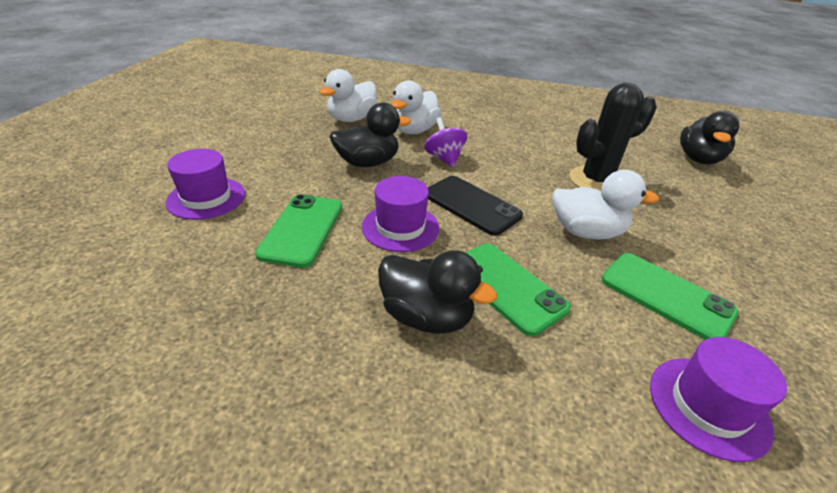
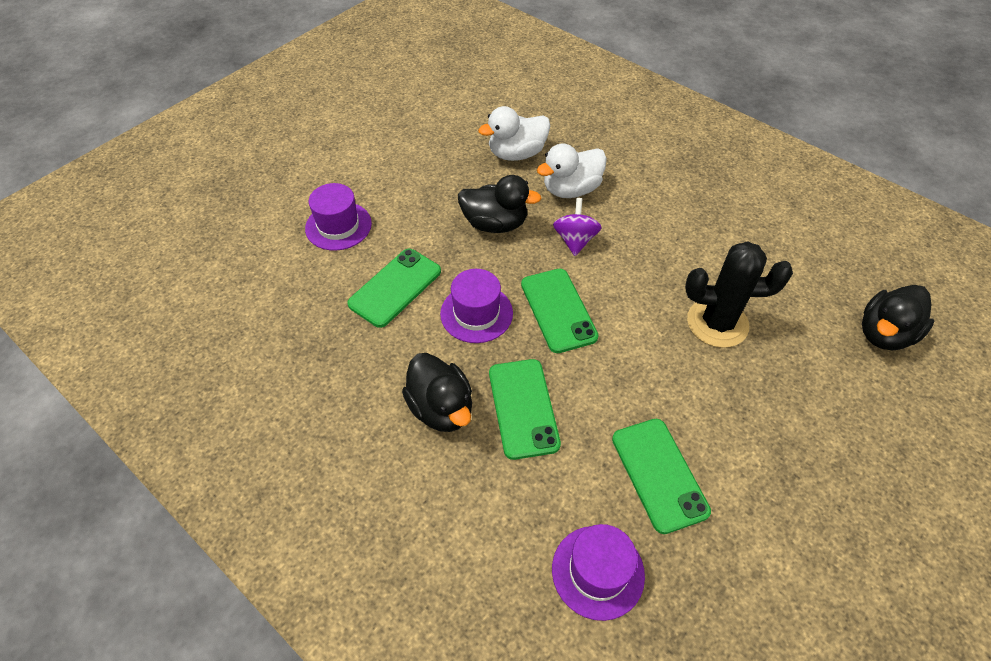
camera: 30 degrees right, 15 degrees up
black phone [428,176,523,236] -> green phone [521,269,599,353]
white duck [552,170,659,240] -> none

